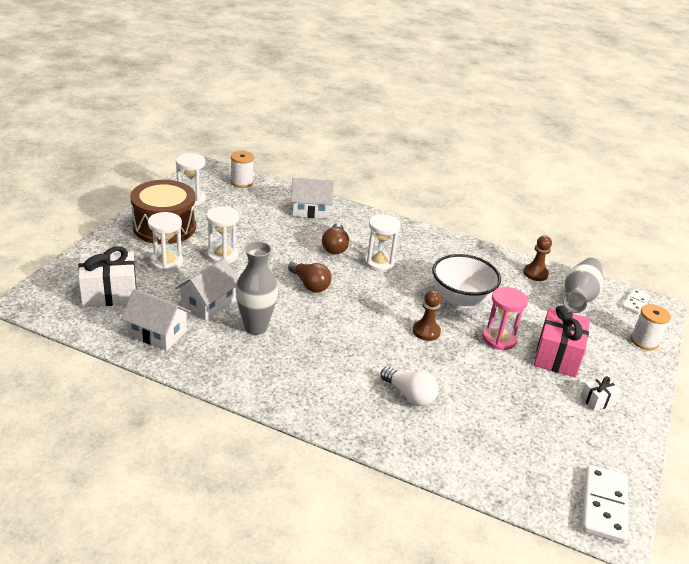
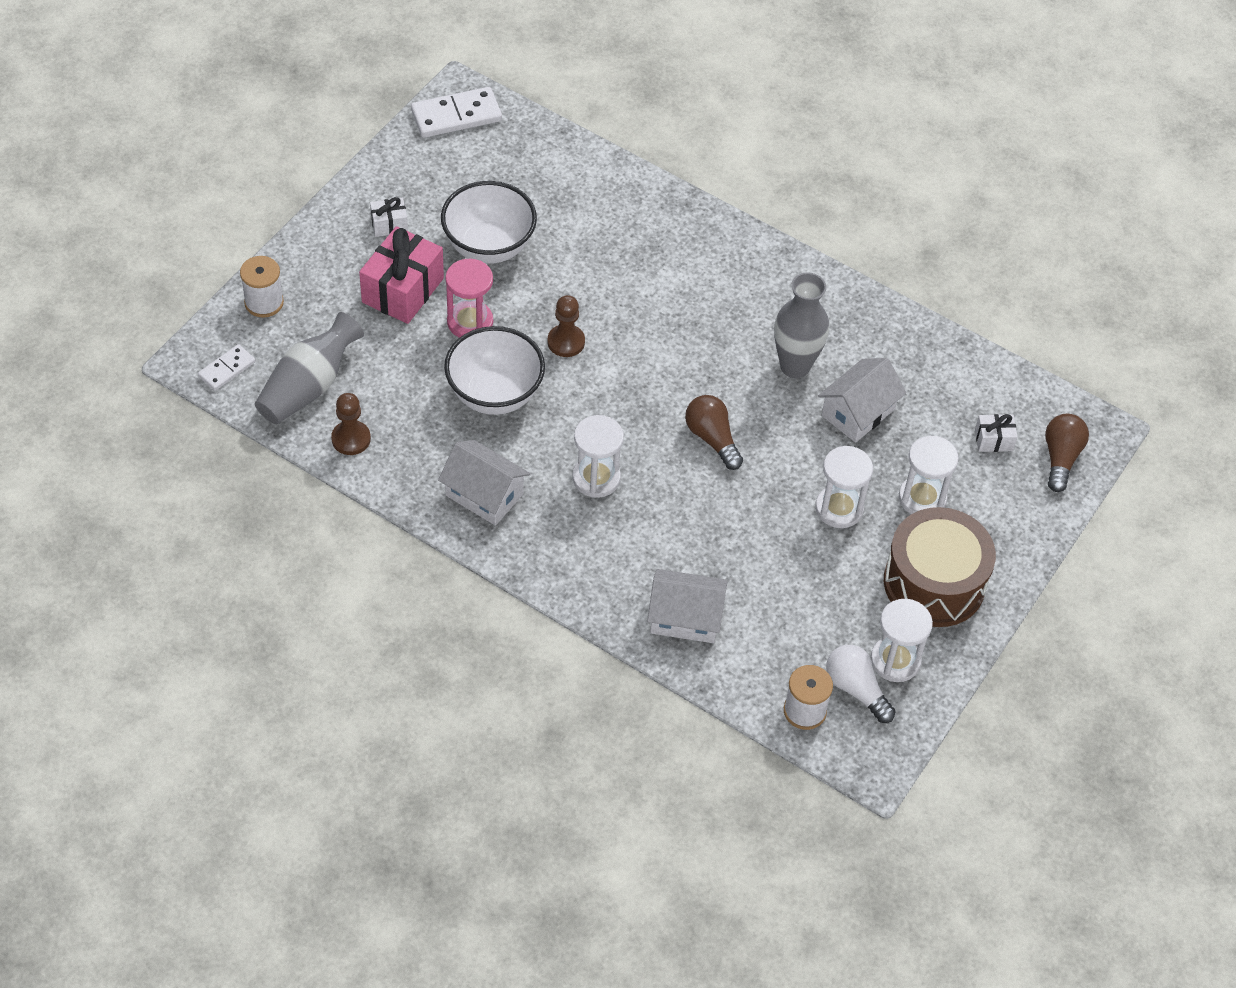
camera: 170 degrees left, 20 degrees up
white gift [78,247,137,307] -> white gift [975,414,1018,452], size x0.49
white house [121,289,191,351] -> white house moved to [438,440,530,526]
brown light bulb [322,223,349,254] -> brown light bulb moved to [1045,414,1089,492]
white light bulb [380,367,439,406] -> white light bulb moved to [826,645,896,723]
white domino [582,465,628,544] -> white domino turned 45 degrees clockwise [411,87,502,138]
none -> white bowl [441,181,537,264]

